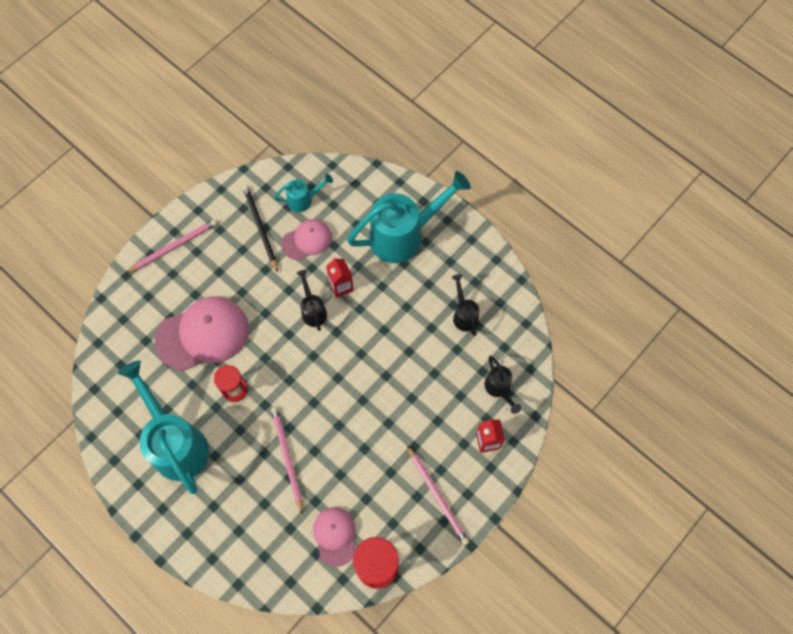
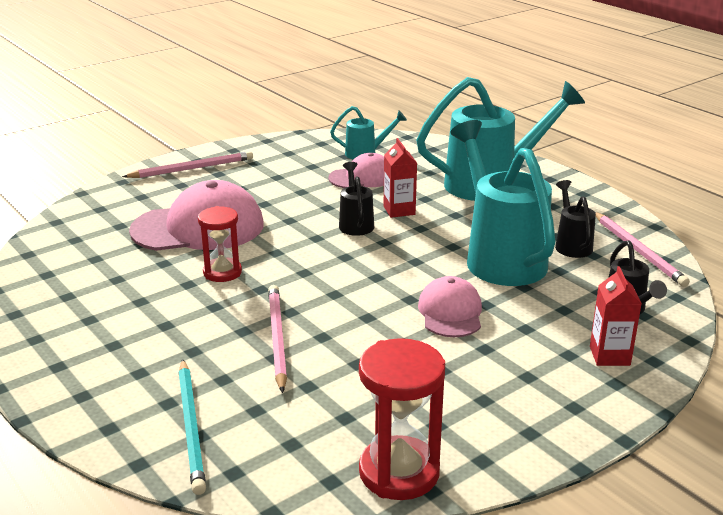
camera: 10 degrees right, 40 degrees down
turquoise watering can [118,360,209,494] -> turquoise watering can moved to [450,120,556,286]
black pencil [243,185,278,273] -> none
pink cap [313,507,355,567] -> pink cap moved to [418,276,482,337]
pink pencil [407,445,469,545] -> pink pencil moved to [595,212,690,287]
none -> turquoise pencil [178,359,206,495]

